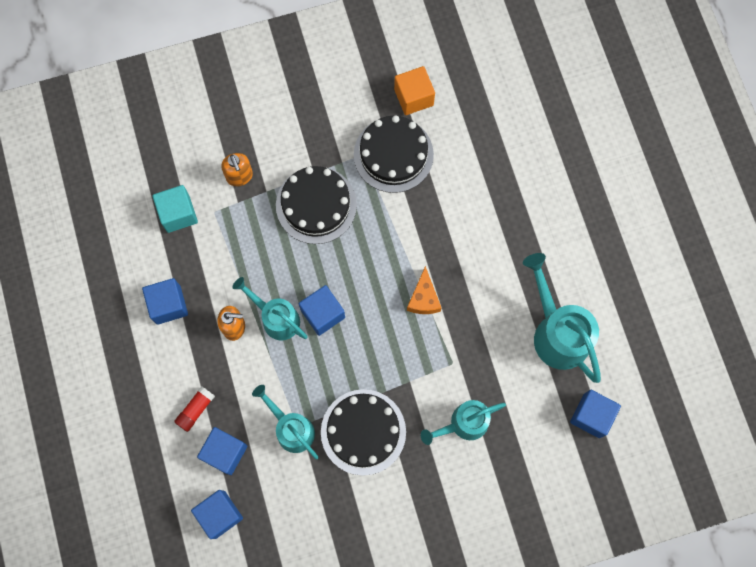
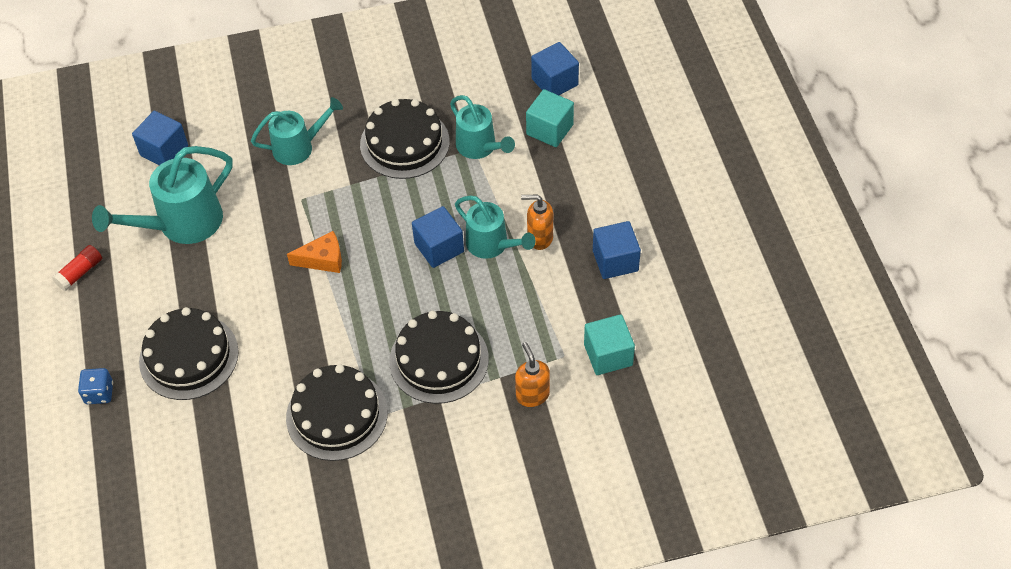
camera: 175 degrees left, 20 degrees down
red glue stick [174,386,215,432] -> red glue stick moved to [52,245,102,291]
blue cube [197,427,248,475] -> turquoise cube [526,89,574,147]
orange cube [394,66,435,115] -> none
orange cheese [407,266,441,314] -> orange cheese turned 75 degrees clockwise [287,231,342,273]
turquoise watering can [523,253,601,383] -> turquoise watering can turned 75 degrees clockwise [92,146,233,244]
none -> blue dice [78,368,113,404]
none -> black cake [139,307,239,400]

